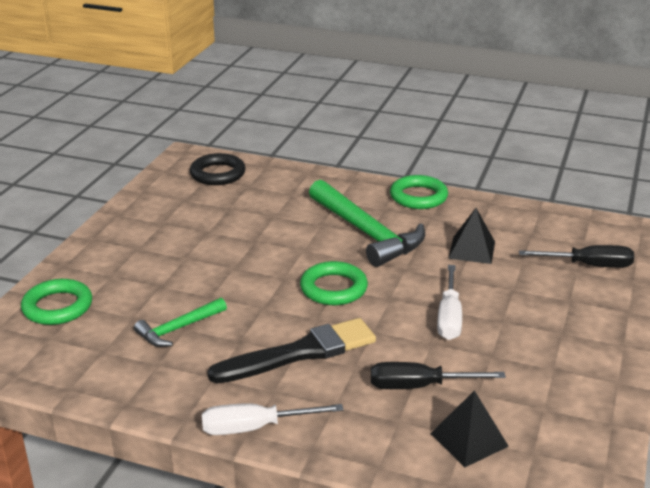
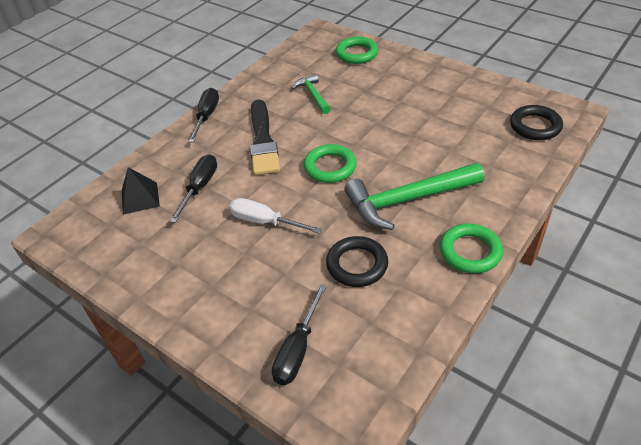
camera: 110 degrees right, 15 degrees up
white screwdriver [202,403,344,435] -> black screwdriver [188,88,219,143]
black pyramid [448,208,495,264] -> black ring [326,236,388,287]

